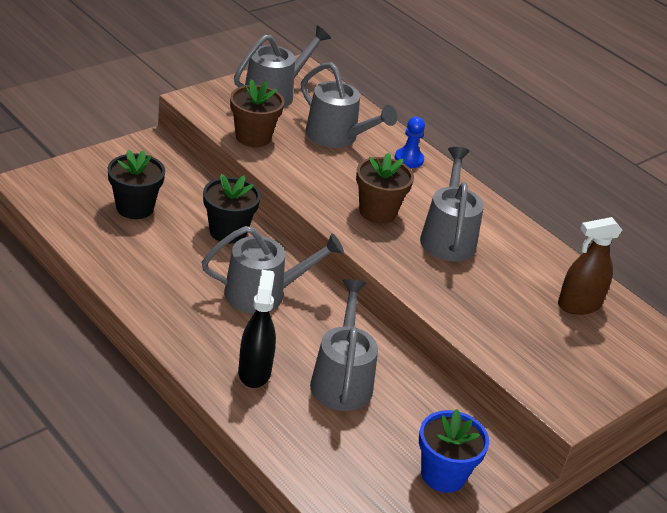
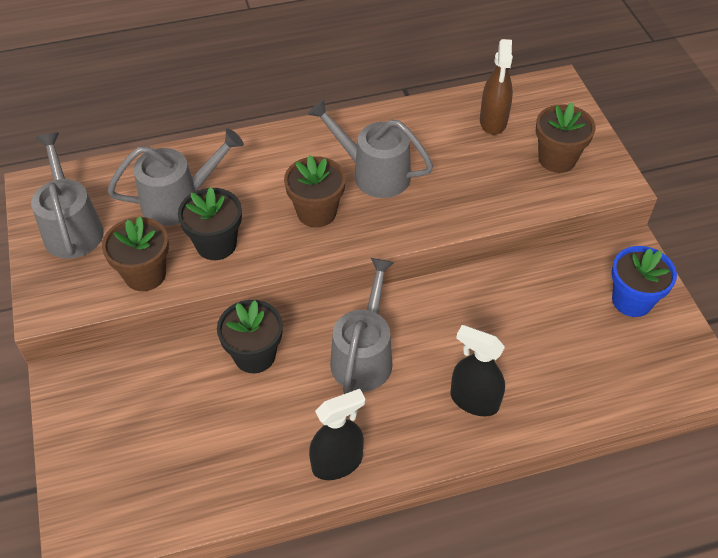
camera: 60 degrees left, 15 degrees up
black flower pot [108,149,165,219] -> black flower pot moved to [178,187,242,260]
grey watering can [310,279,378,411] -> none
blue pawn [395,117,425,168] -> none
none -> black spray bottle [309,389,365,480]
none -> brown flower pot [536,102,596,173]

